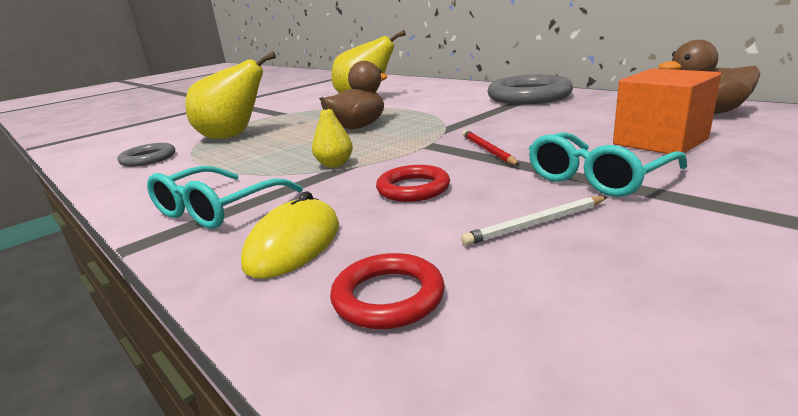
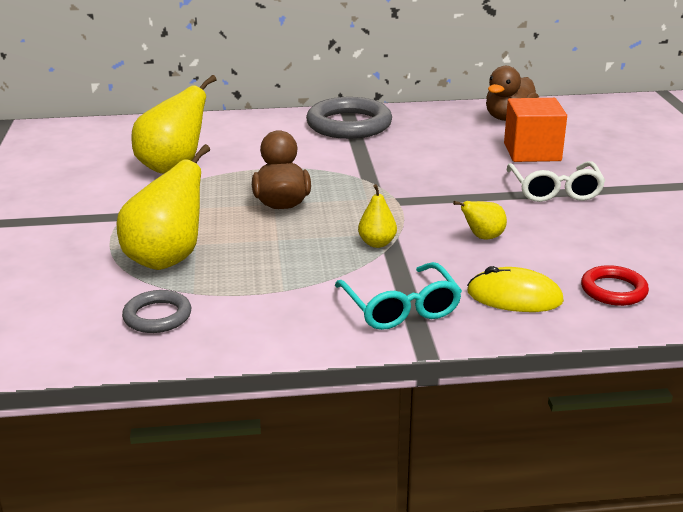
camera: 55 degrees left, 5 degrees up
yellow mouse [241,191,339,279] -> yellow mouse turned 45 degrees counterclockwise [467,266,564,312]
red ring [376,165,450,202] -> yellow pear [453,201,507,240]
white pencil [461,196,607,246] -> none
red pencil [463,130,520,165] -> none
turquoise glasses [529,132,687,197] -> white glasses [507,161,605,202]

